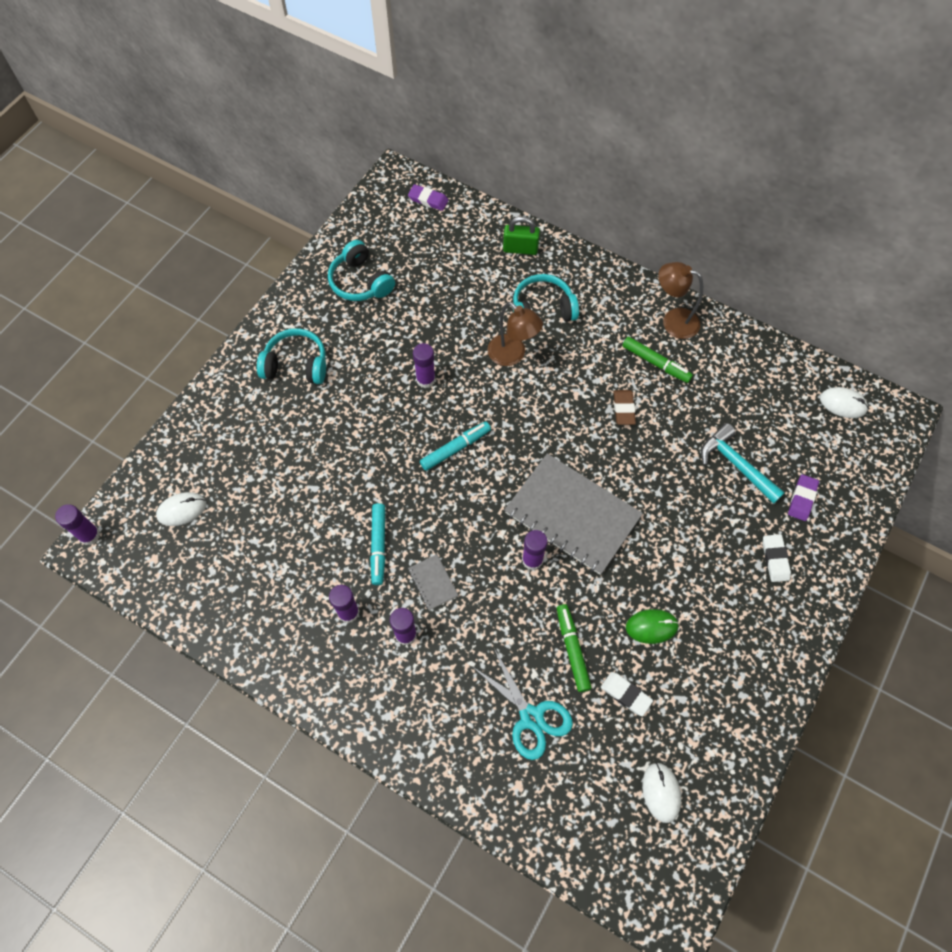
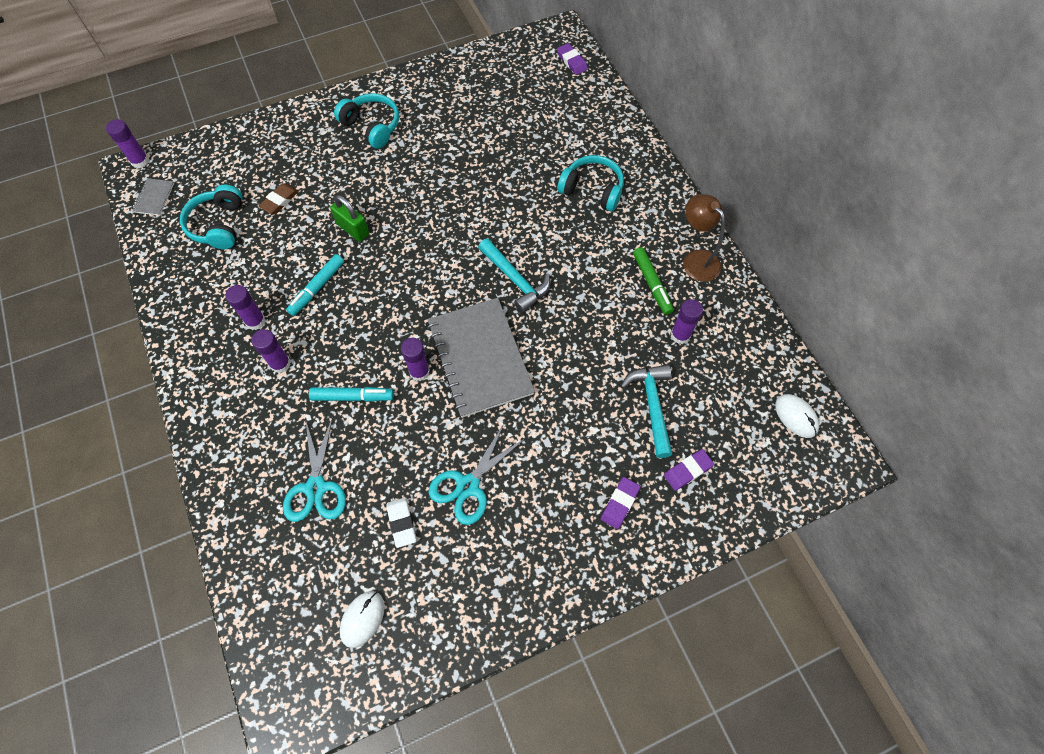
camera: 35 degrees right, 0 degrees up
white mouse [156,492,206,526] -> none
turquoise headphones [328,240,395,301] -> turquoise headphones moved to [180,184,243,249]
grey notebook [408,554,459,610] -> grey notebook moved to [132,178,174,216]
purple glue stick [413,343,436,388] -> purple glue stick moved to [671,299,703,344]
turquoise marker [420,422,491,471] -> turquoise marker moved to [309,387,394,402]
brown lamp [487,302,543,366] -> none
green padlock [503,216,540,255] -> green padlock moved to [330,195,369,242]
green marker [557,604,592,692] -> none
brown eraser [614,390,636,425] -> brown eraser moved to [259,183,299,214]
green mouse [626,609,679,644] -> turquoise scissors [429,424,526,525]
white eraser [762,534,791,582] -> purple eraser [601,477,641,529]
none -> turquoise hammer [478,238,550,313]

